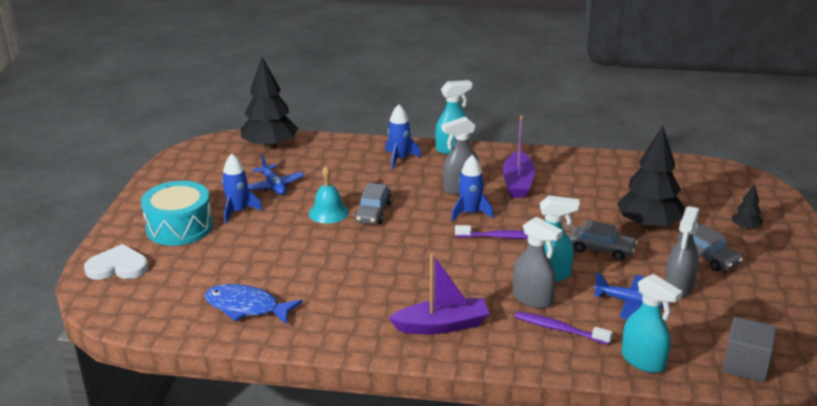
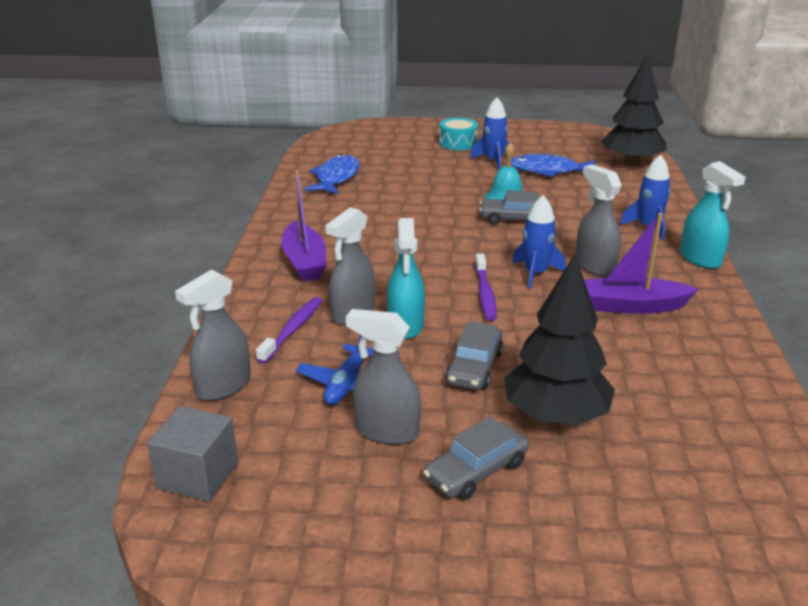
camera: 85 degrees right, 0 degrees up
white heart [84,244,148,280] -> none
turquoise drum [141,181,213,246] -> turquoise drum [439,118,478,150], size x0.63
blue plane [248,154,304,195] -> blue fish [511,154,595,177]
turquoise spray bottle [622,274,683,373] -> grey spray bottle [175,269,251,401]
black tree [731,184,763,230] -> none

